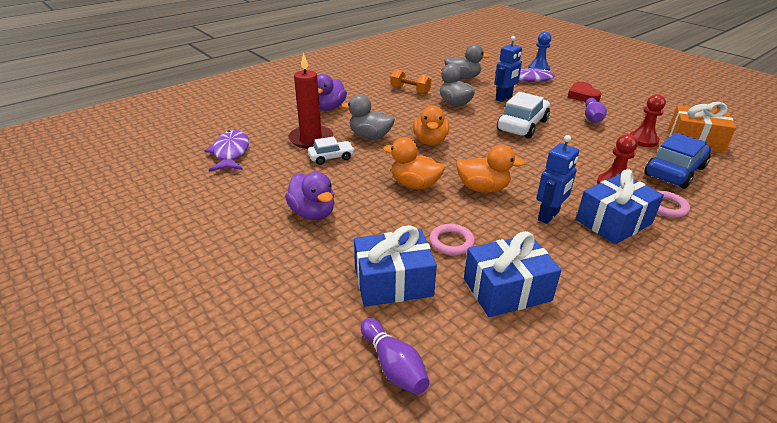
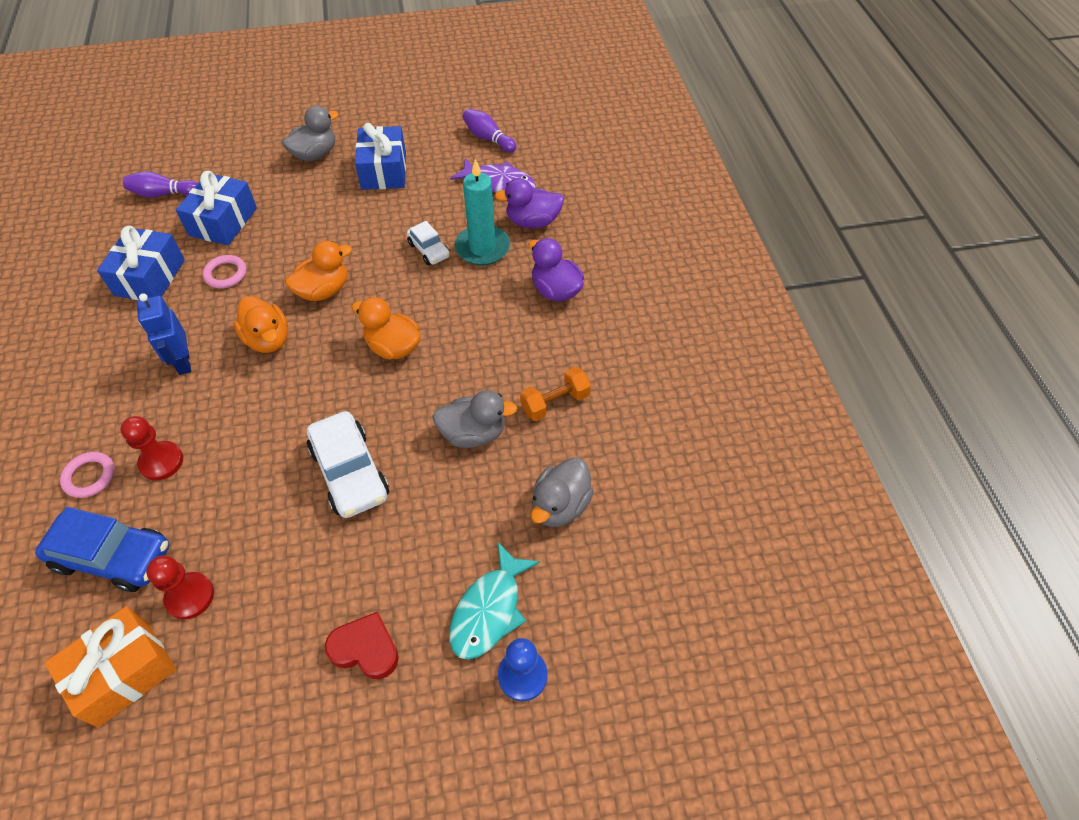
camera: 120 degrees right, 20 degrees up
purple duck [285,172,334,220] -> purple duck moved to [495,178,564,228]
red candle [288,53,333,149] -> turquoise candle [455,159,510,266]
white car [308,137,355,165] -> white car turned 45 degrees counterclockwise [407,221,450,265]
grey duck [342,94,395,140] -> grey duck moved to [282,106,339,161]
orange duck [456,145,525,193] -> orange duck turned 75 degrees counterclockwise [233,296,288,353]
blue robot [494,36,522,102] -> none
purple fish [495,68,555,82] -> turquoise fish [449,542,540,660]
blue gift [576,169,664,244] -> blue gift moved to [355,123,406,190]
purple bowling pin [585,98,607,123] -> purple bowling pin moved to [463,109,517,153]
blue car [644,132,711,189] -> blue car turned 60 degrees counterclockwise [35,507,169,592]

